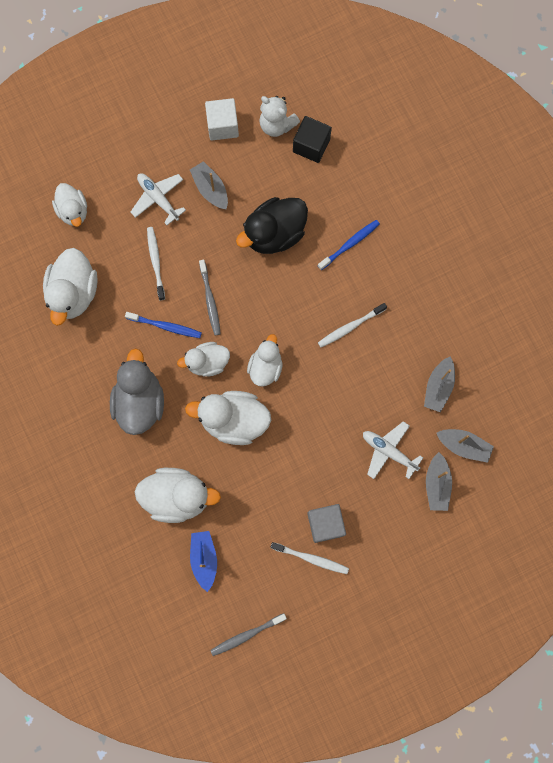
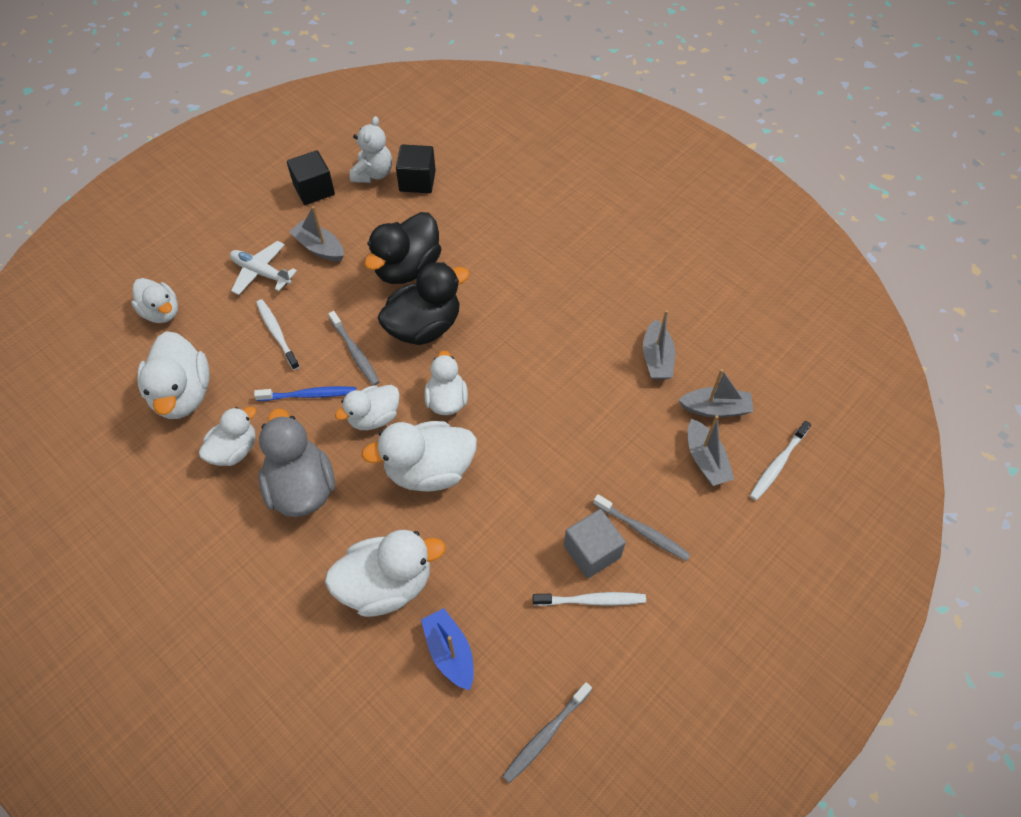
camera: 20 degrees left, 20 degrees down
white cube [205,98,239,141] -> black cube [287,150,335,205]
white teddy bear [259,96,300,137] -> white teddy bear turned 90 degrees counterclockwise [350,116,392,183]
blue toothbrush [318,220,380,270] -> none
white toothbrush [318,303,387,347] -> white toothbrush moved to [750,421,811,500]
white plane [363,421,423,479] -> none
none -> white duck [199,407,256,466]
none -> black duck [378,262,470,345]
none -> grey toothbrush [593,494,691,561]

